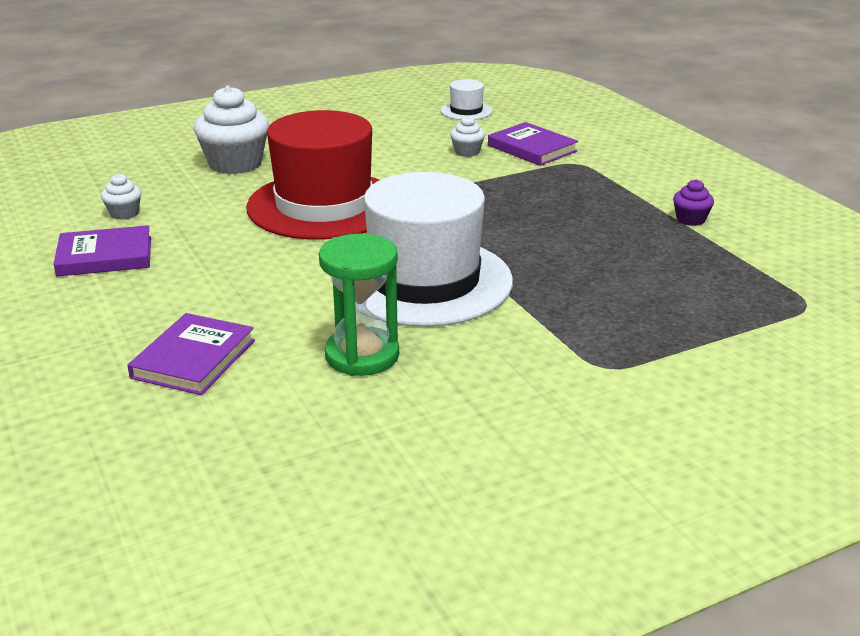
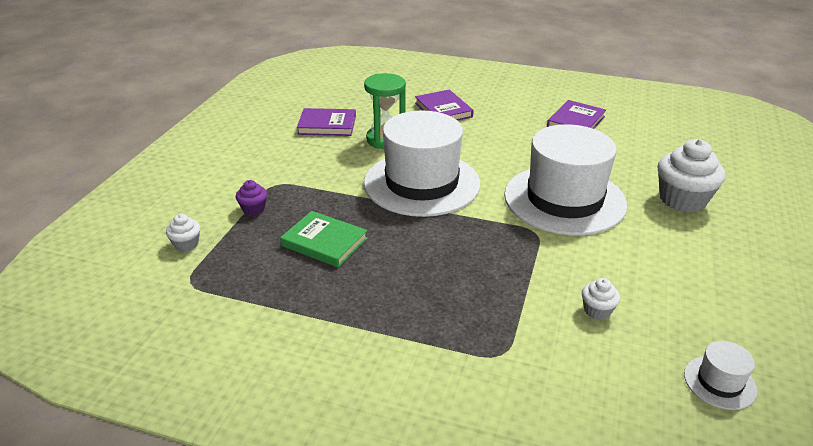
camera: 135 degrees right, 5 degrees up
white cupcake [101,174,141,220] -> white cupcake moved to [166,214,200,251]
red hat [246,110,379,240] -> white hat [504,124,627,235]
purple book [488,122,578,166] -> purple book moved to [297,108,356,136]
purple cupcake [673,179,714,226] -> purple cupcake moved to [236,180,267,215]
none -> green book [280,211,368,268]

